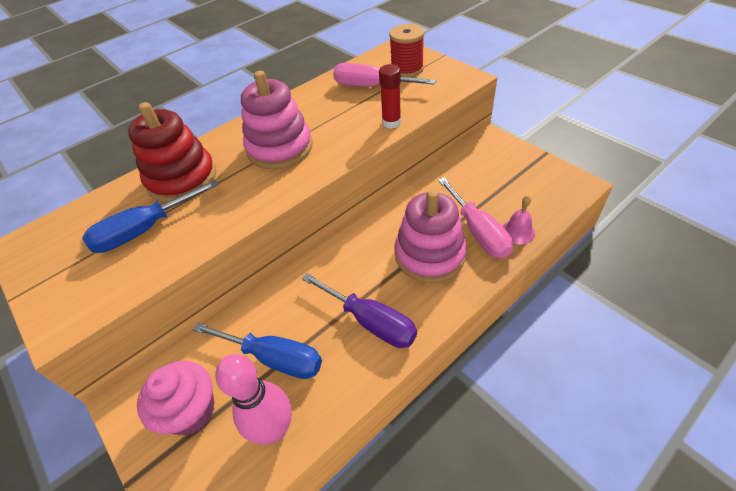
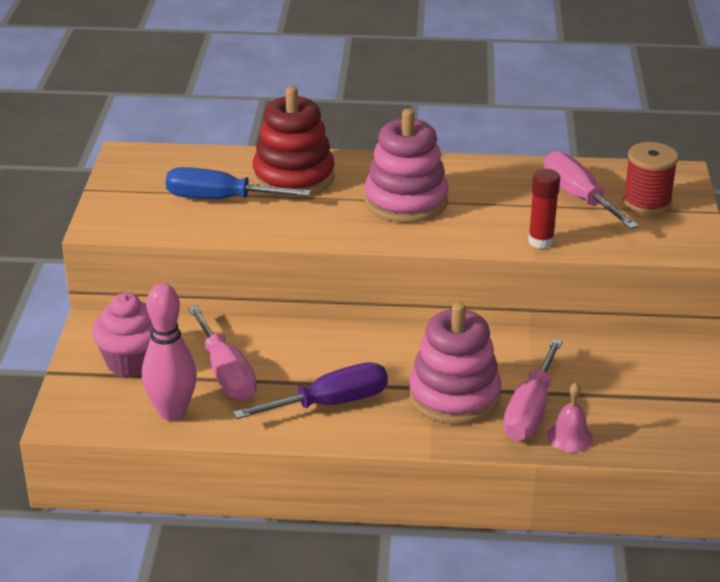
camera: 40 degrees right, 15 degrees down
blue screwdriver [193,323,322,379] -> pink screwdriver [188,305,257,400]
purple screwdriver [302,273,417,348] -> purple screwdriver turned 105 degrees counterclockwise [233,362,388,419]

